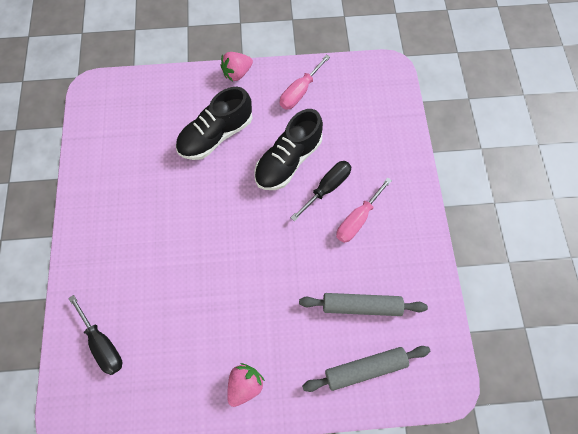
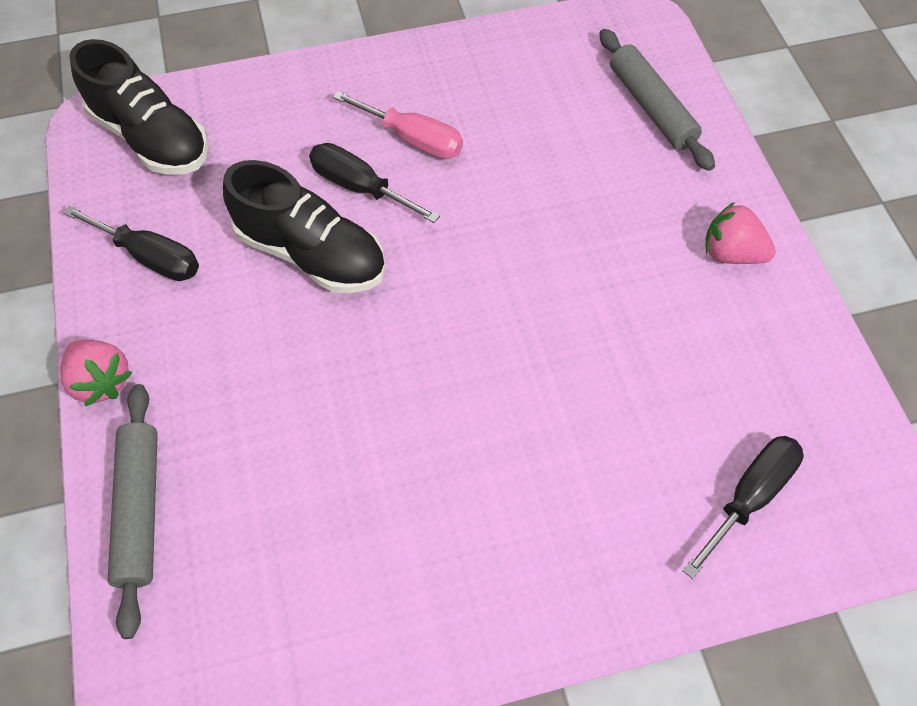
camera: 100 degrees left, 10 degrees down
black shoe [176,87,252,160] -> black shoe moved to [69,39,209,175]
pink screwdriver [280,55,330,110] -> black screwdriver [63,206,199,281]
grey rolling pin [299,293,428,316] -> grey rolling pin moved to [108,384,158,639]

